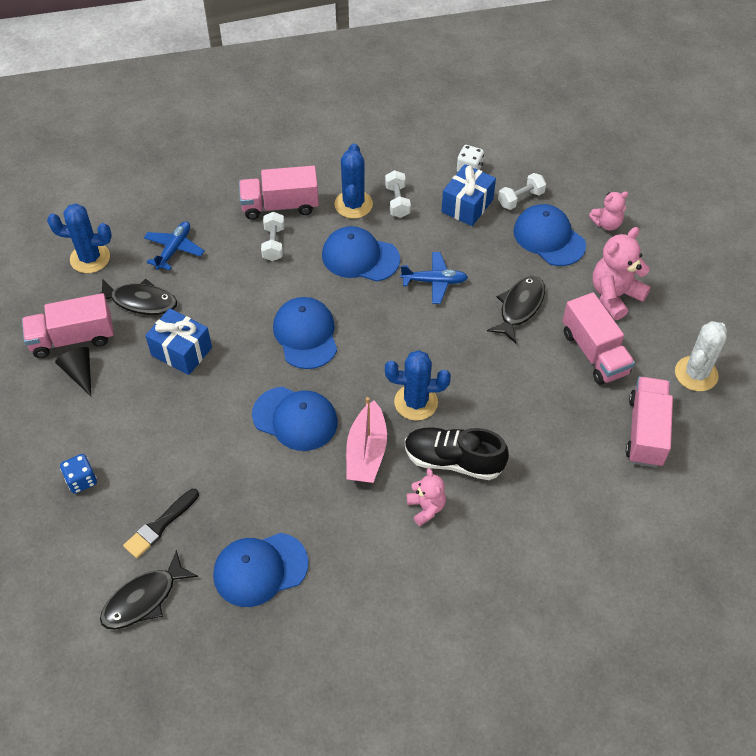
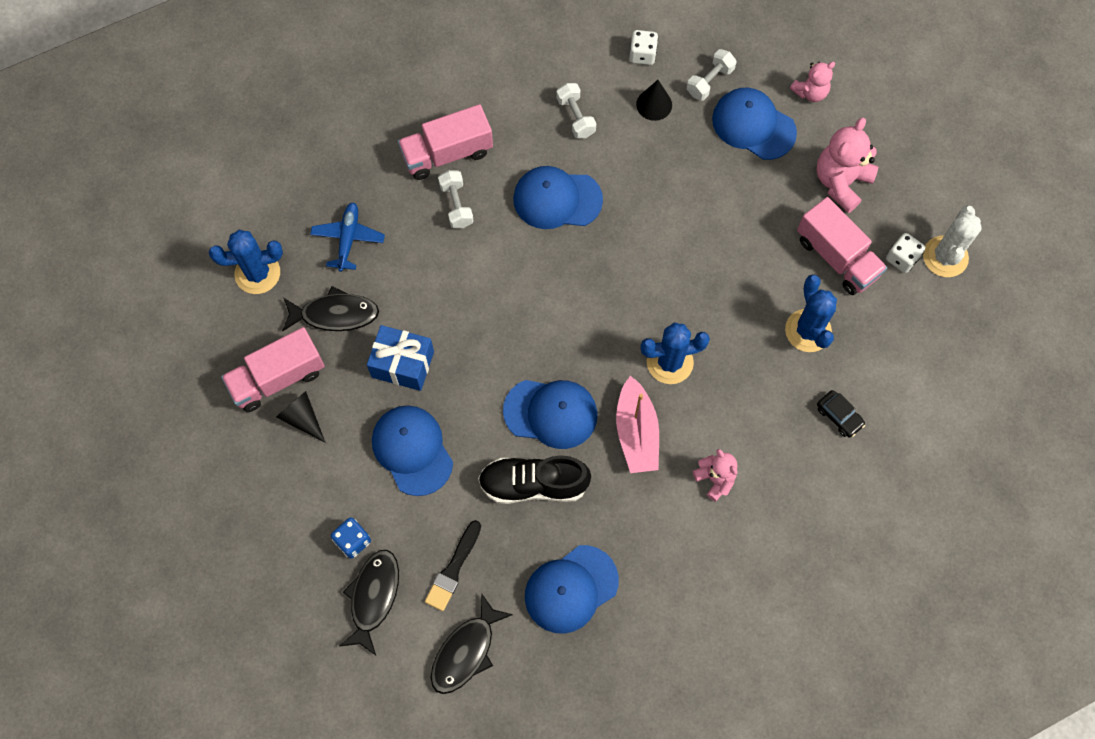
camera: 15 degrees left, 15 degrees up
blue cap [273,297,337,369] -> blue cap moved to [372,406,453,496]
blue cactus [334,144,373,219] -> blue cactus moved to [785,274,837,352]
blue plane [400,252,468,304] -> none
black shoe [405,427,509,480] -> black shoe moved to [478,455,591,504]
blue gift [441,164,496,226] -> black cone [636,80,672,121]
black fish [487,276,545,343] -> black fish moved to [340,550,399,655]
pink truck [626,377,673,467] -> none
none -> black car [817,390,865,438]
none -> white dice [886,233,925,273]

